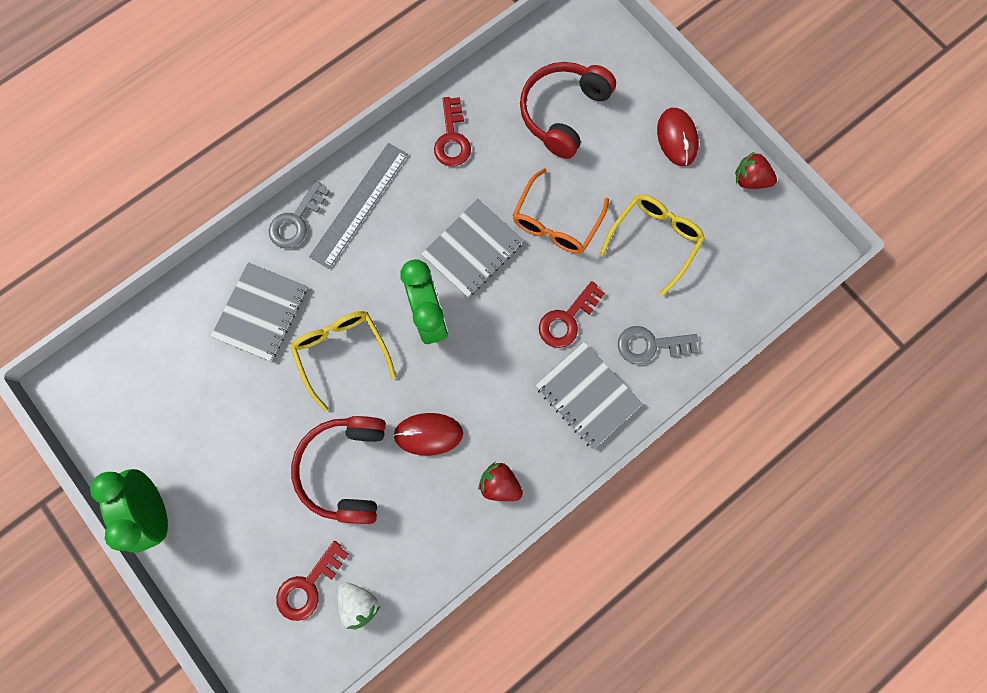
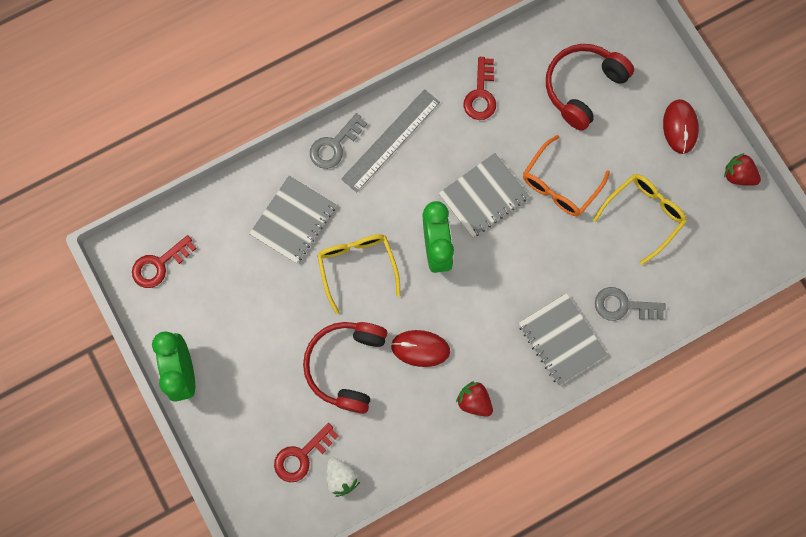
camera: 10 degrees right, 0 degrees up
red key [539,281,605,348] -> red key moved to [132,235,197,288]

